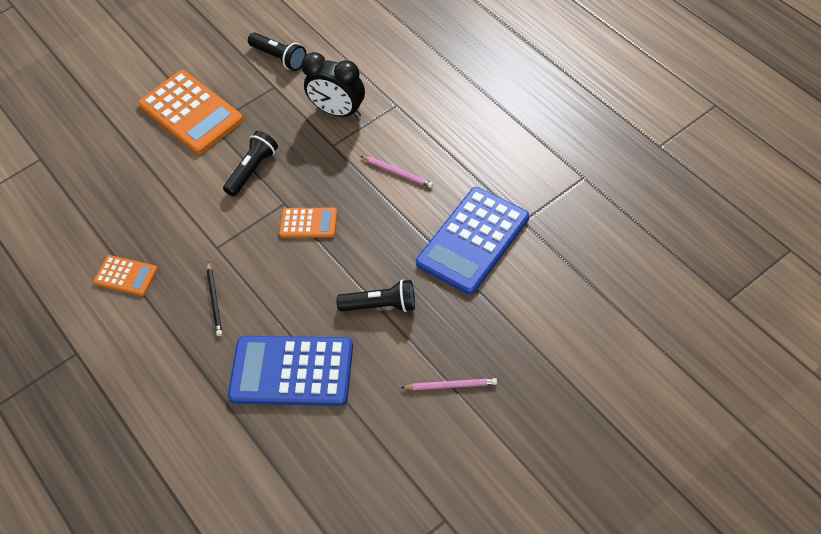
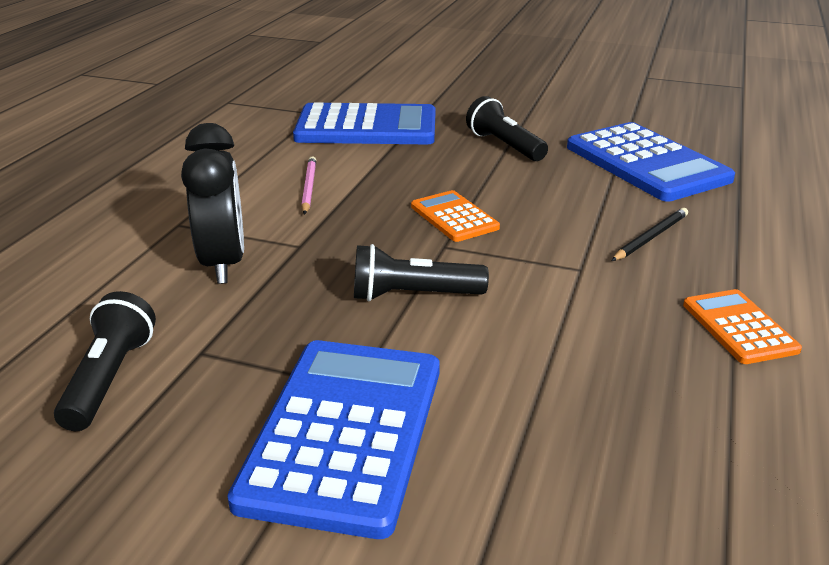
camera: 130 degrees left, 25 degrees down
orange calculator [138,70,243,154] -> blue calculator [227,340,440,539]
pink pencil [401,378,497,390] -> none

